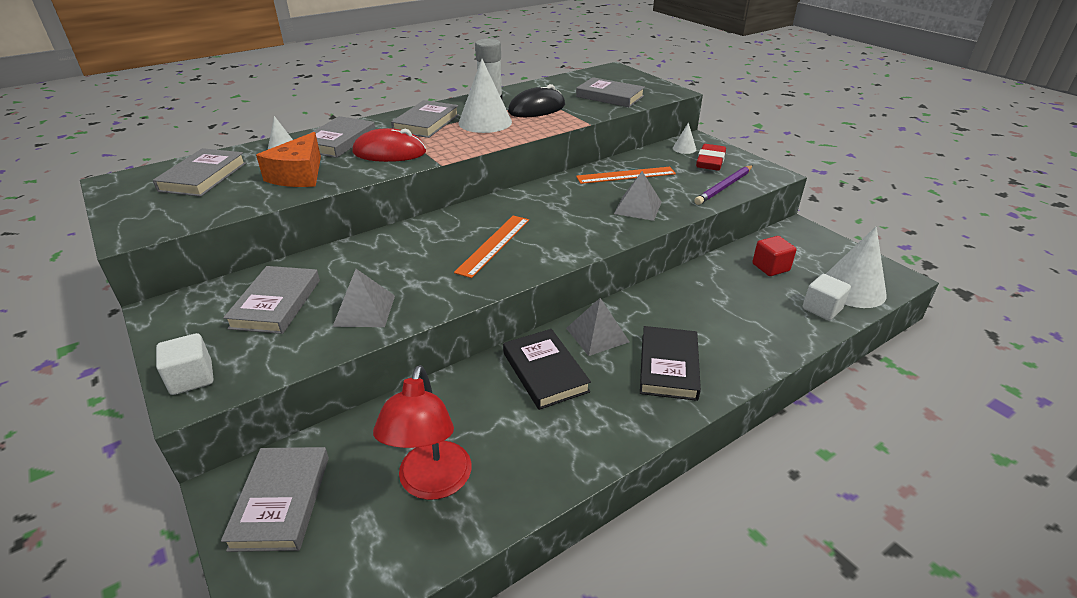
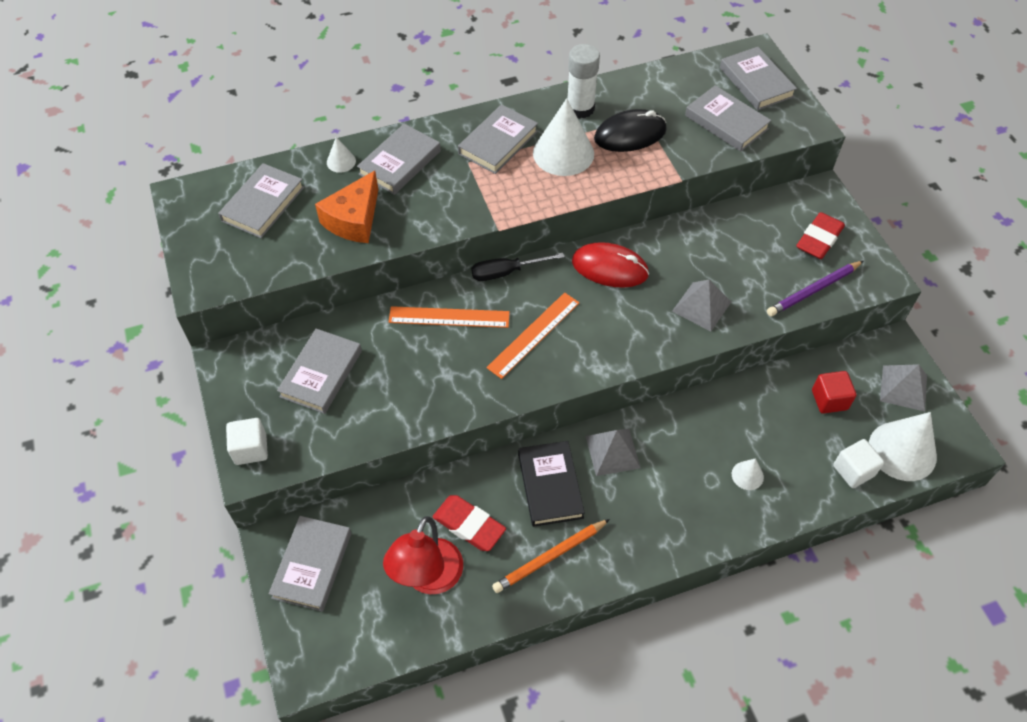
camera: 15 degrees right, 20 degrees up
grey pyramid [332,269,395,327] -> grey pyramid moved to [880,364,927,411]
red mouse [353,128,426,162] -> red mouse moved to [572,242,649,288]
orange ruler [576,167,676,184] -> orange ruler moved to [389,306,510,328]
black book [640,326,701,401] -> none
white cone [673,122,696,154] -> white cone moved to [732,458,764,490]
none -> red eraser [433,495,506,551]
none -> black screwdriver [471,253,565,281]
none -> orange pencil [492,519,610,593]
none -> grey book [720,47,797,110]

